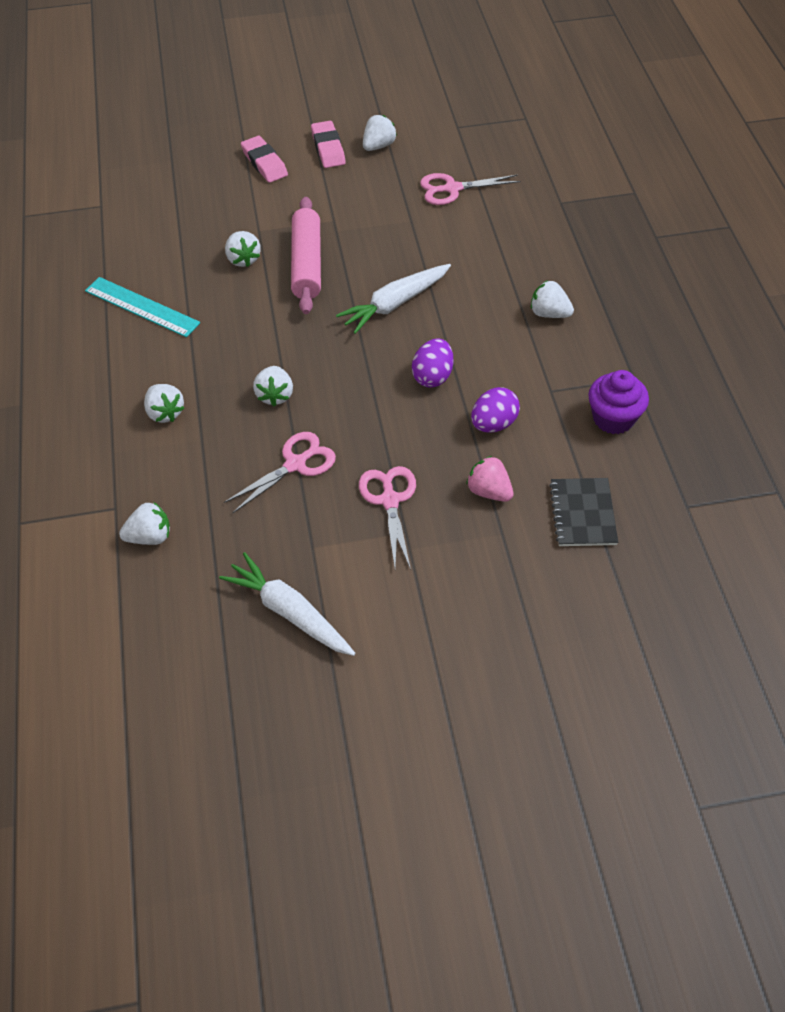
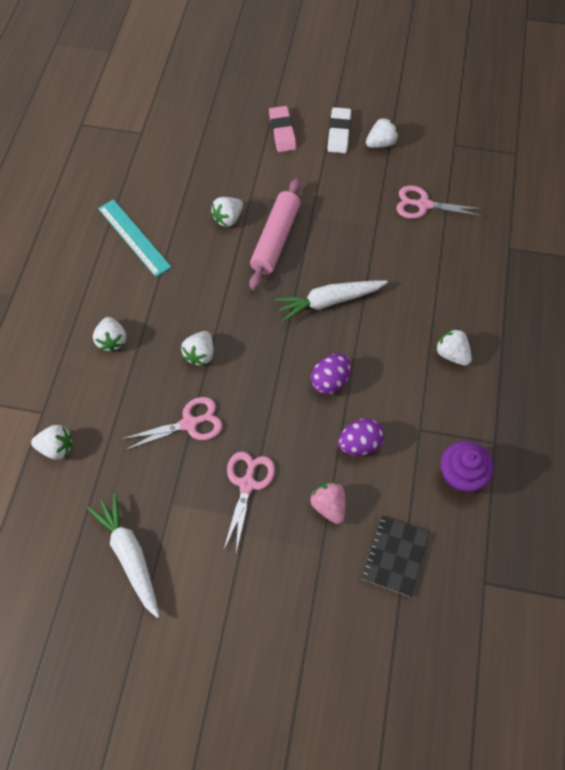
camera: 20 degrees right, 10 degrees up
white strawberry [225,231,261,267] -> white strawberry turned 45 degrees clockwise [211,197,243,227]
pink eraser [311,121,346,168] -> white eraser [327,107,351,153]

